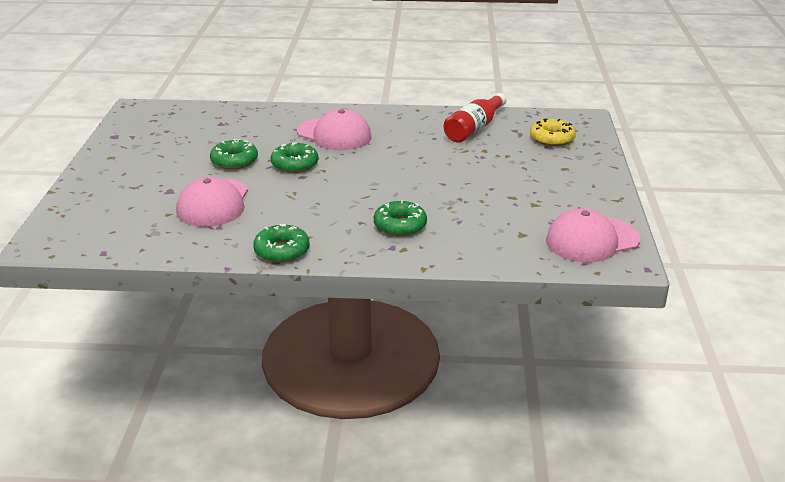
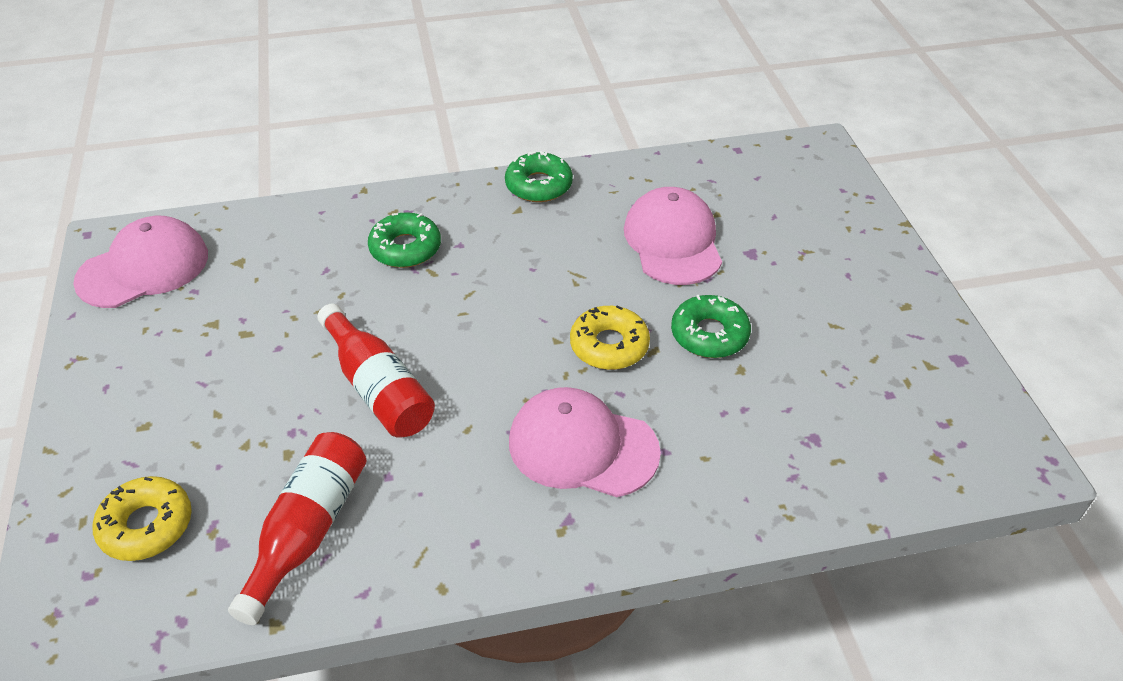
camera: 165 degrees right, 15 degrees up
green donut [270,143,319,173] -> yellow donut [570,305,650,370]
none -> red bottle [318,304,435,438]

